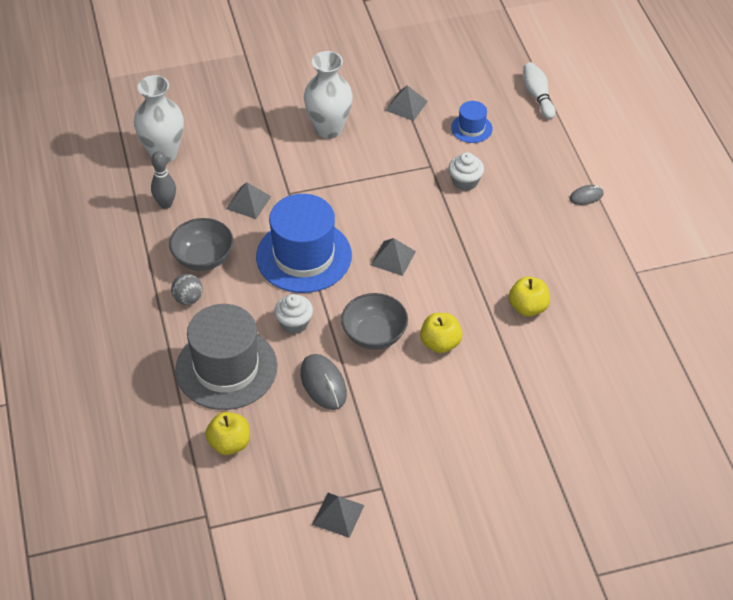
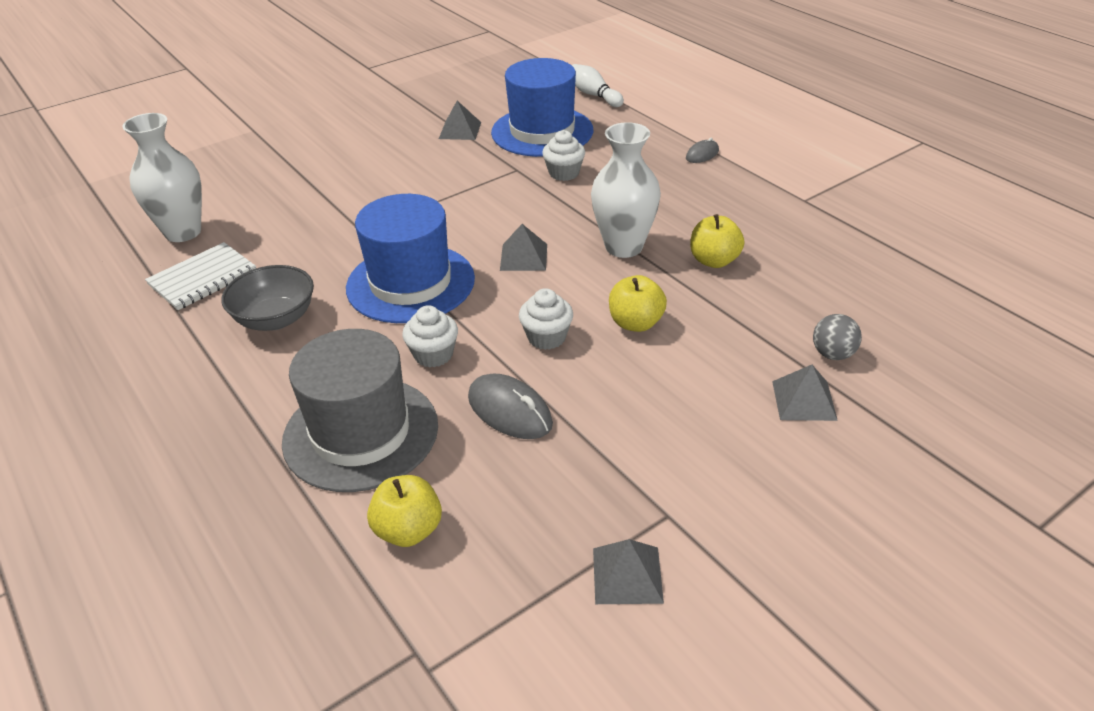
camera: 20 degrees left, 10 degrees down
grey bowling pin [151,151,176,209] -> white notebook [145,242,256,310]
grey ball [171,274,203,305] -> grey ball moved to [813,314,862,360]
grey pyramid [226,182,271,219] -> grey pyramid moved to [772,365,838,421]
white vase [304,51,353,139] -> white vase moved to [591,122,661,258]
grey bowl [341,293,408,350] -> white cupcake [519,288,573,350]
blue hat [451,101,493,143] -> blue hat [491,58,593,157], size x2.15

